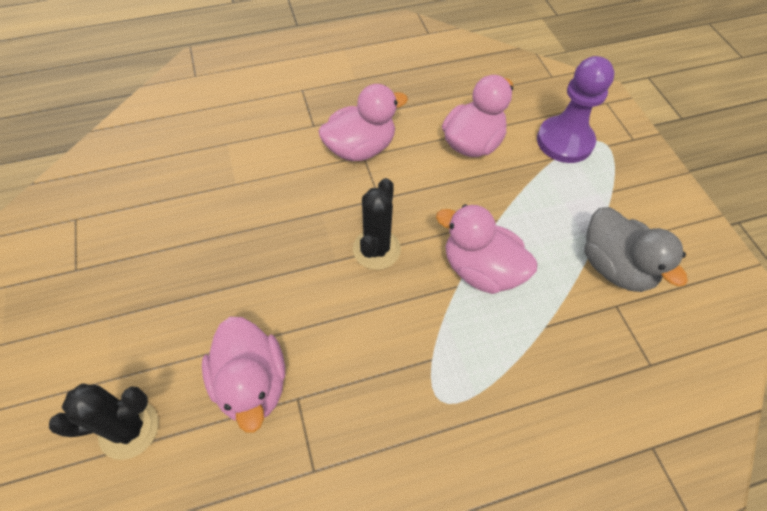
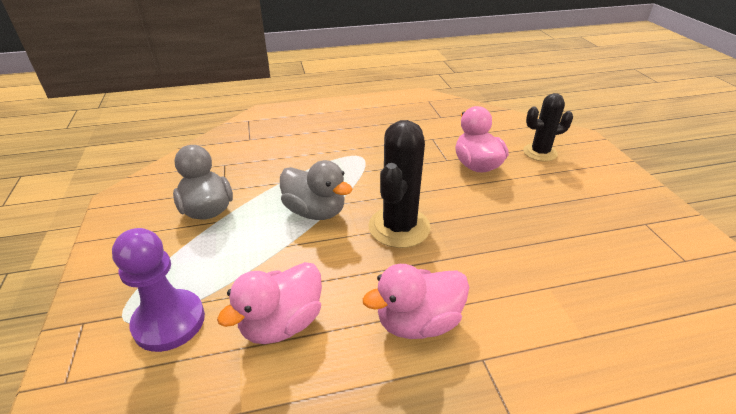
camera: 175 degrees left, 20 degrees down
black cactus [353,178,401,270] -> black cactus [369,120,431,248], size x1.51
pink duck [436,204,537,294] -> grey duck [280,160,353,220]

